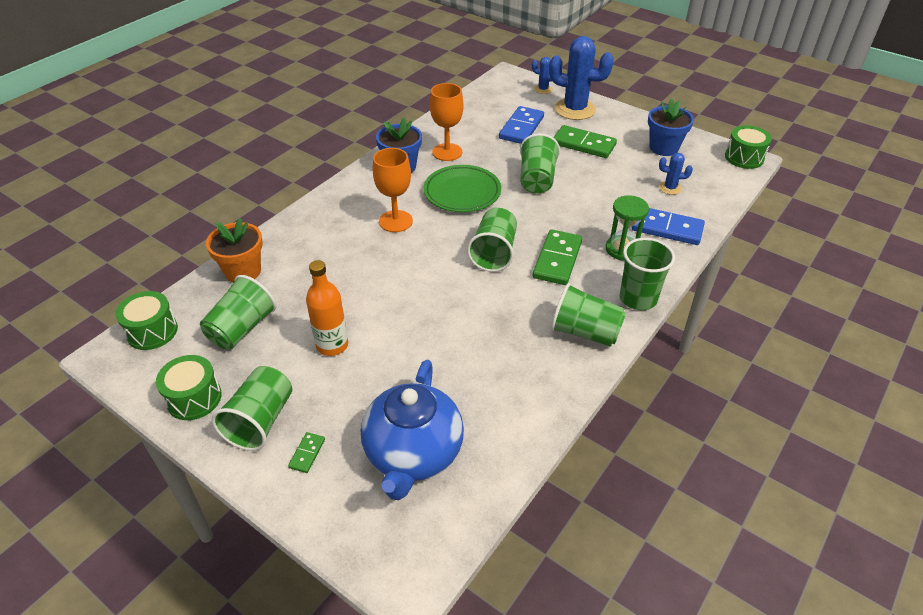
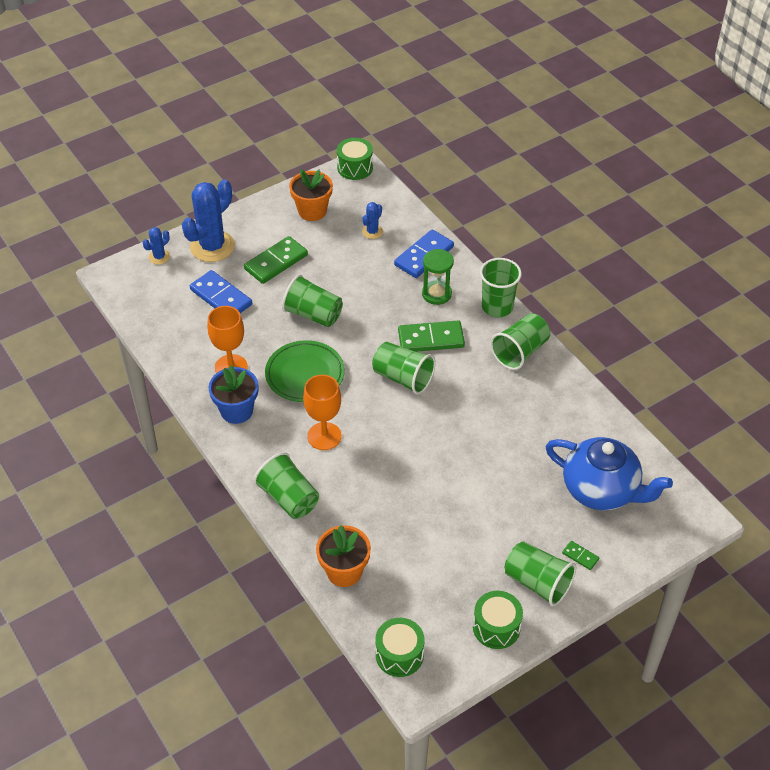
camera: 70 degrees left, 5 degrees up
green cup [200,275,276,350] -> green cup moved to [253,452,319,519]
orange bottle [306,260,348,356] -> none
green domino [533,229,582,285] -> green domino turned 45 degrees counterclockwise [398,321,465,352]
blue flower pot [648,98,694,156] -> orange flower pot [289,169,333,221]

